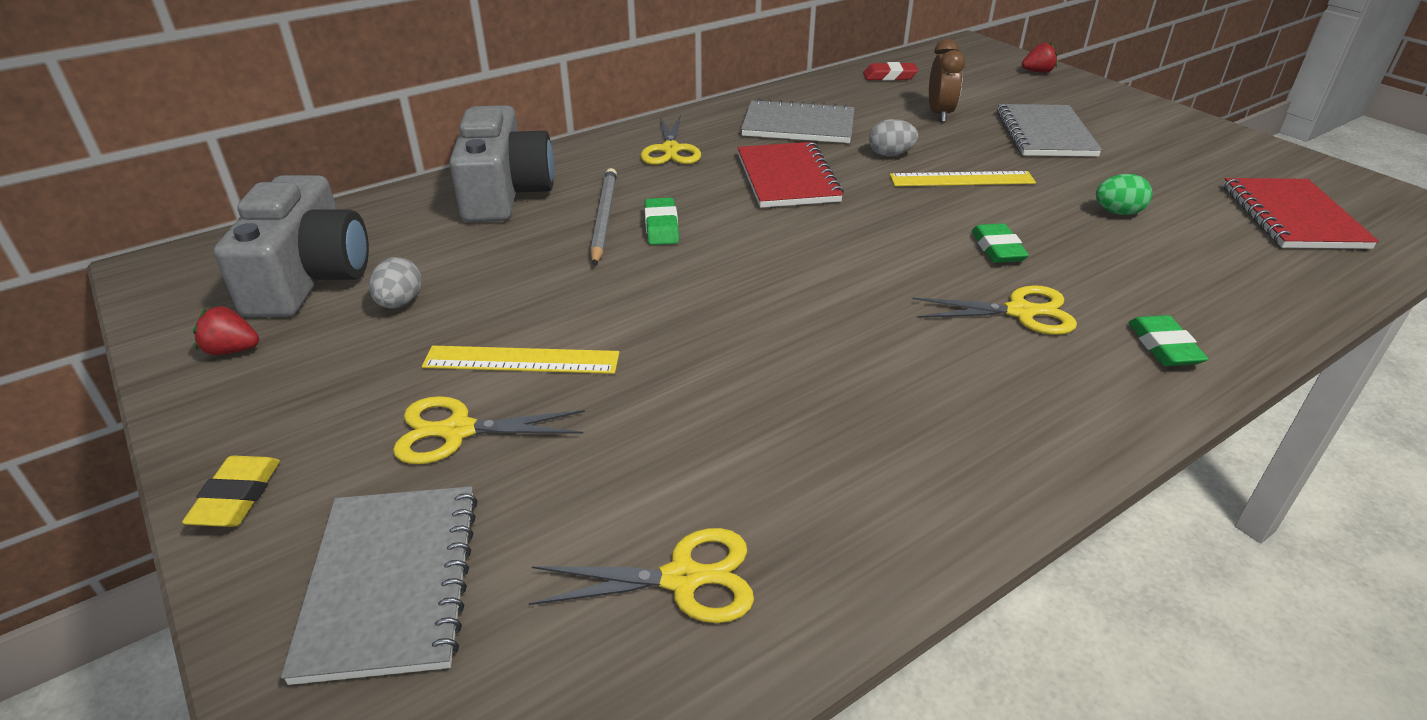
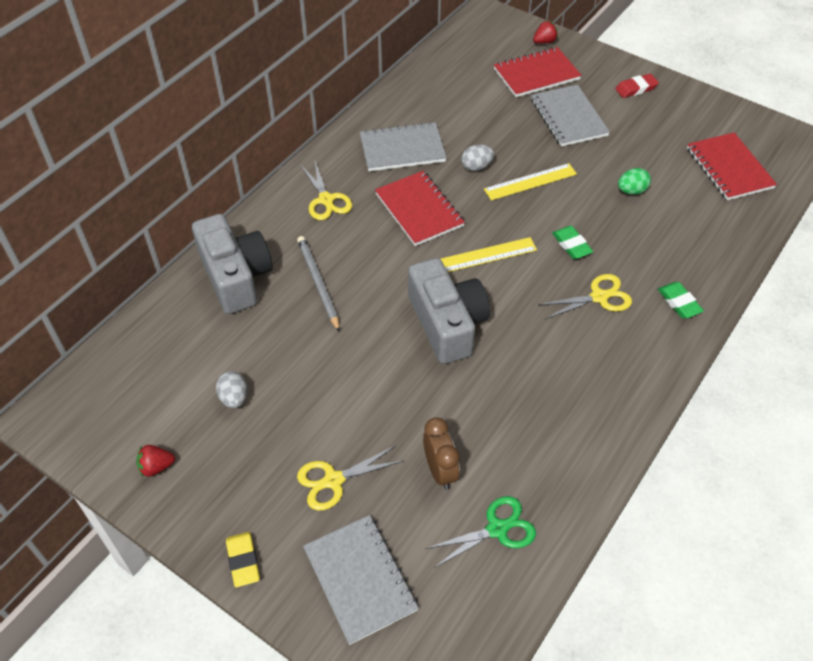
camera: 20 degrees left, 15 degrees up
grey camera [214,175,369,317] -> grey camera moved to [408,258,490,364]
yellow ruler [422,346,620,374] -> yellow ruler moved to [441,237,537,272]
yellow scissors [528,528,754,623] -> green scissors [425,496,536,568]
green eraser [645,198,679,245] -> none
red eraser [863,62,918,81] -> red eraser moved to [615,74,659,98]
brown clock [929,39,965,122] -> brown clock moved to [423,417,460,490]
none -> red notebook [494,47,582,97]

